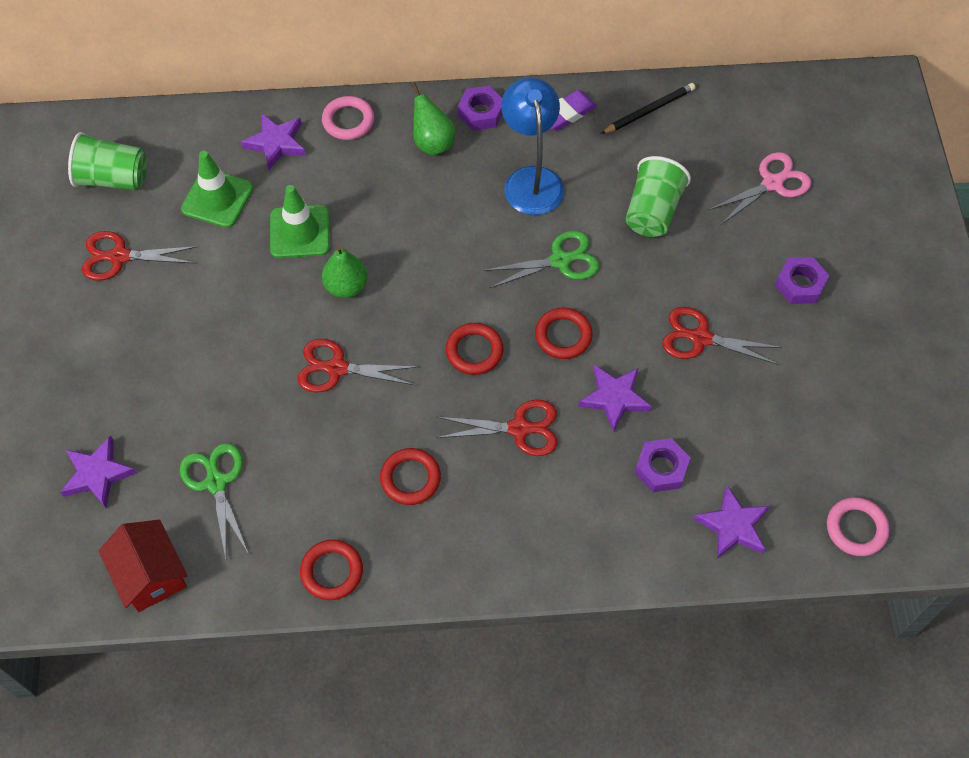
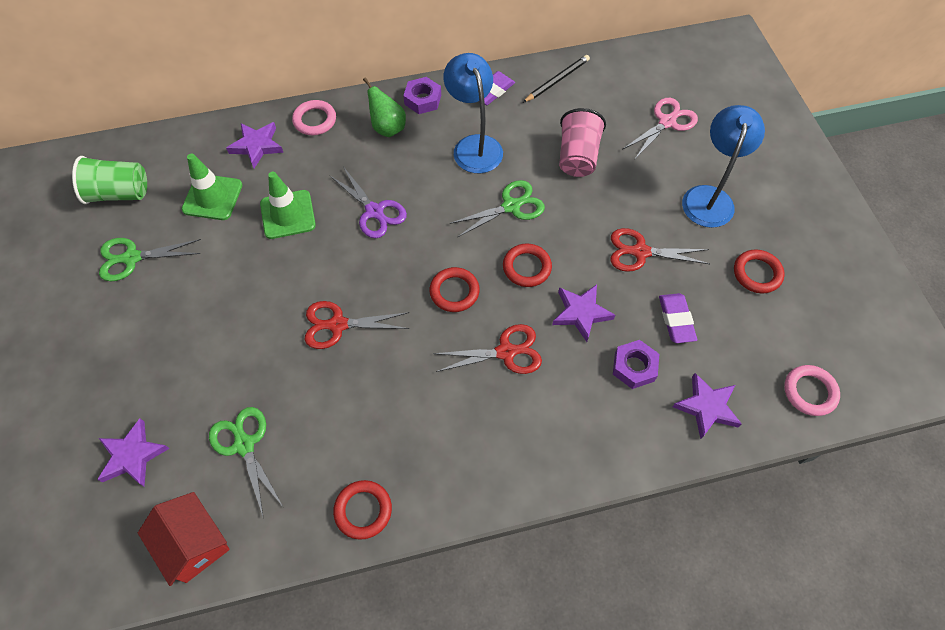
camera: 10 degrees left, 0 degrees up
red scissors [82,231,198,281] -> green scissors [99,238,201,281]
green pear [322,246,368,298] -> none
red ring [380,448,441,505] -> red ring moved to [734,250,785,293]
green cup [625,156,691,237] -> pink cup [559,108,606,177]
purple nut [775,257,829,304] -> blue lamp [682,105,765,228]
none -> purple scissors [329,168,407,238]
none -> purple eraser [659,293,697,343]

